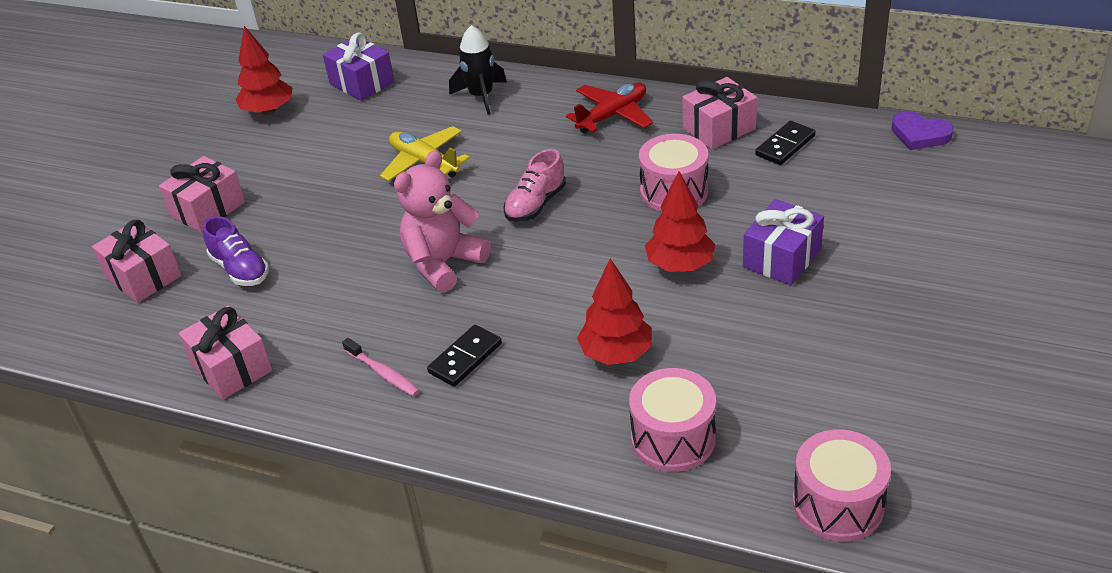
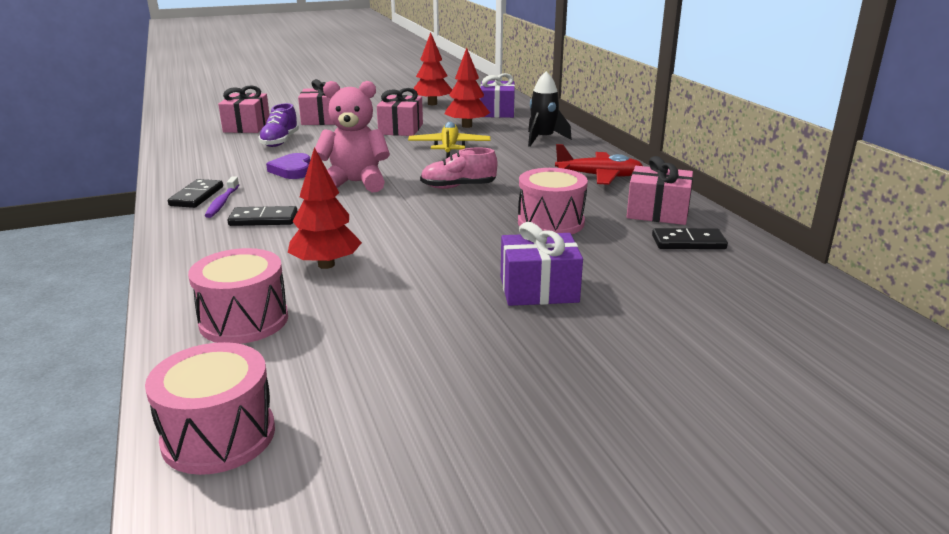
camera: 45 degrees right, 15 degrees down
pink gift [179,305,272,400] -> pink gift moved to [377,88,423,136]
pink toothbrush [342,338,420,397] -> purple toothbrush [205,177,239,218]
red tree [645,171,716,272] -> red tree moved to [445,48,490,128]
purple heart [891,111,954,150] -> purple heart moved to [266,153,310,179]
none -> black domino [168,179,223,208]

